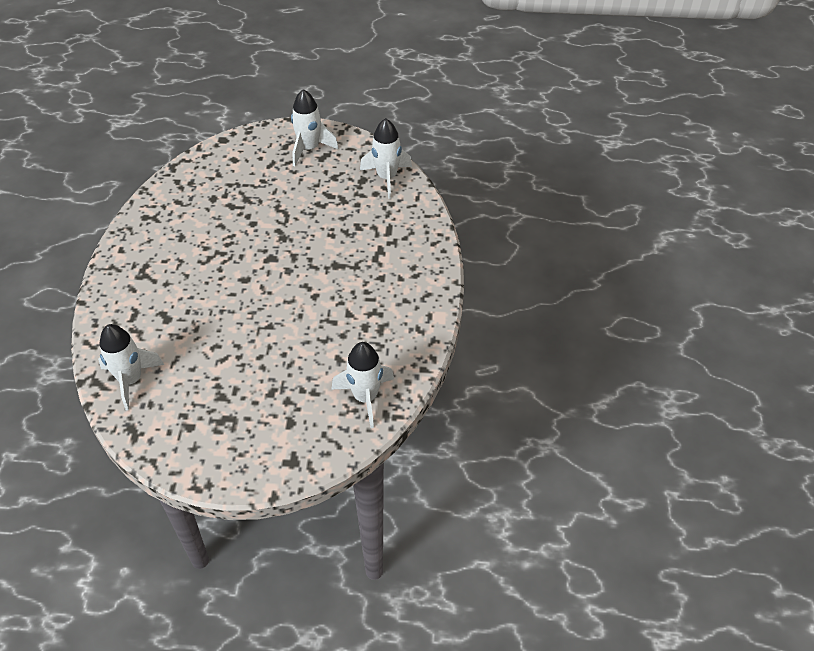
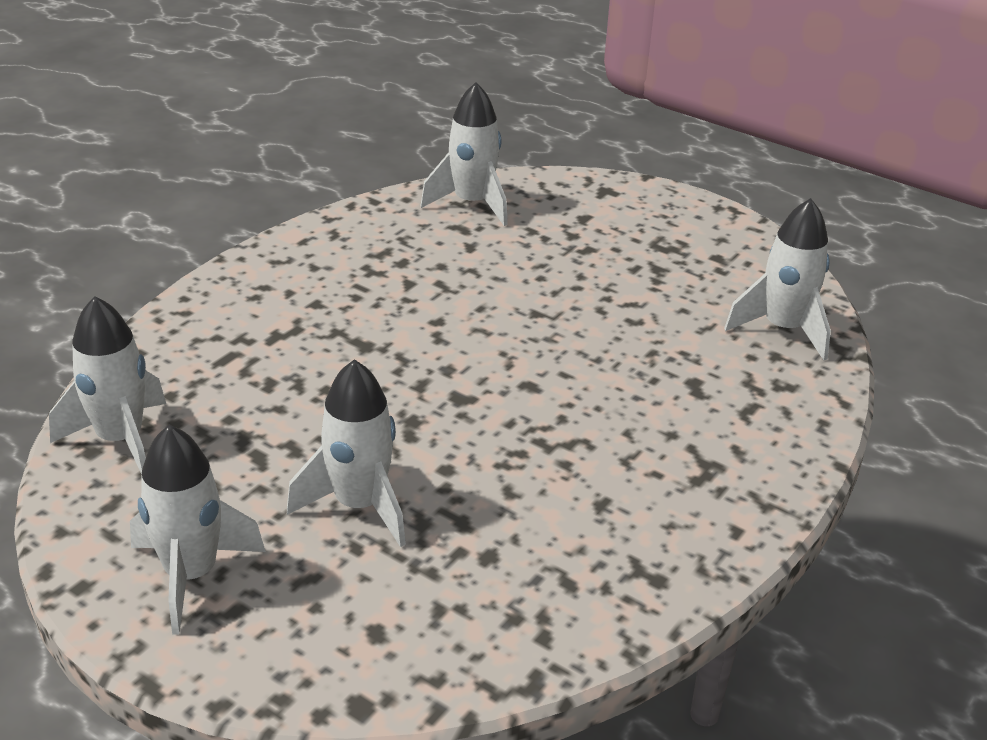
camera: 150 degrees left, 15 degrees down
none -> white rocket [287,359,406,547]

